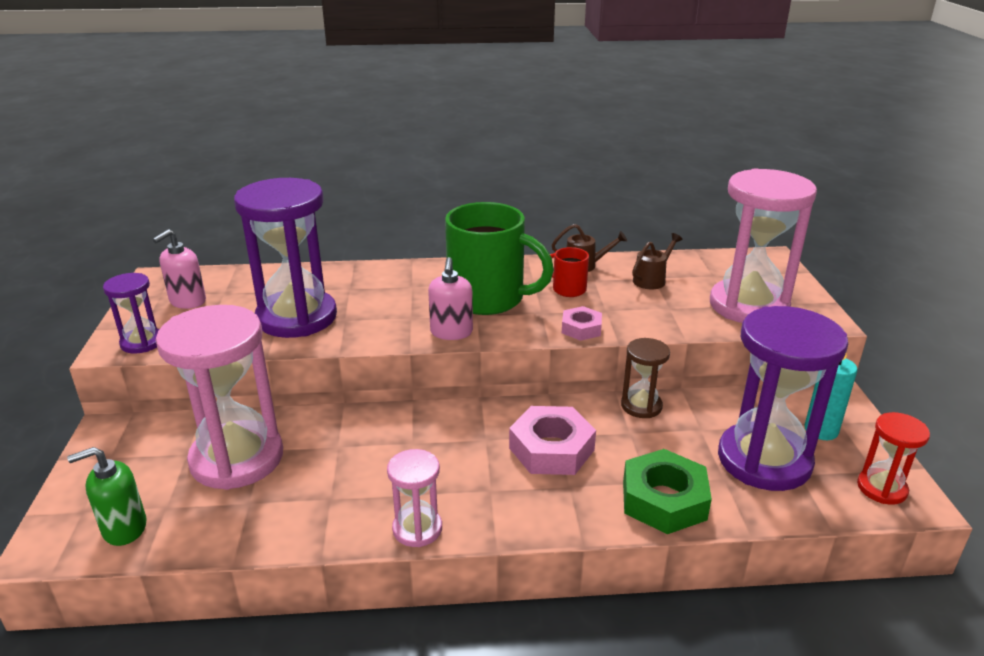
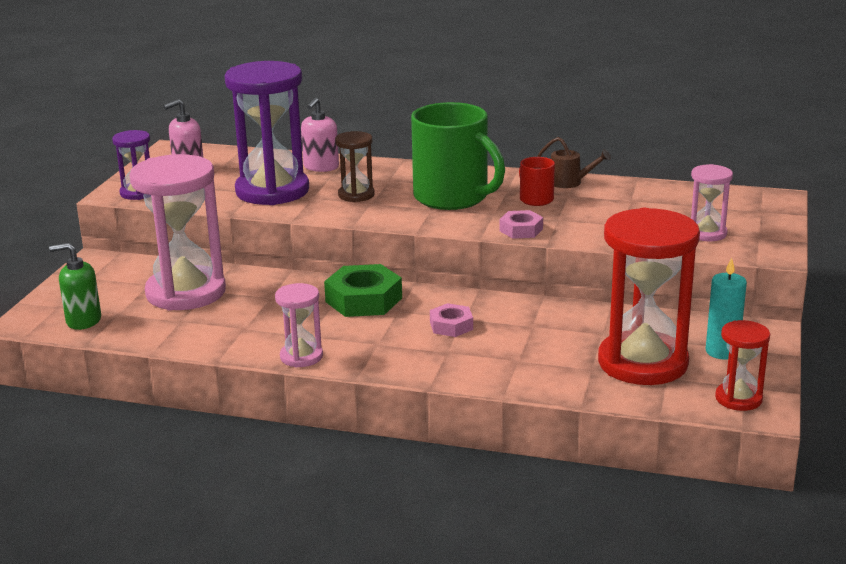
camera: 20 degrees right, 5 degrees down
pink soap dispenser [428,257,473,340] -> pink soap dispenser moved to [301,98,339,172]
pink nut [509,406,596,475] -> pink nut [430,303,473,337], size x0.58
brown hourglass [621,338,670,418] -> brown hourglass moved to [335,131,375,202]
green nut [623,449,712,534] -> green nut moved to [324,264,402,317]
brown watering can [632,233,683,289] -> none
pink hourglass [710,168,817,323] -> pink hourglass [691,164,733,241], size x0.49
purple hourglass [718,306,848,491] -> red hourglass [598,208,700,385]

